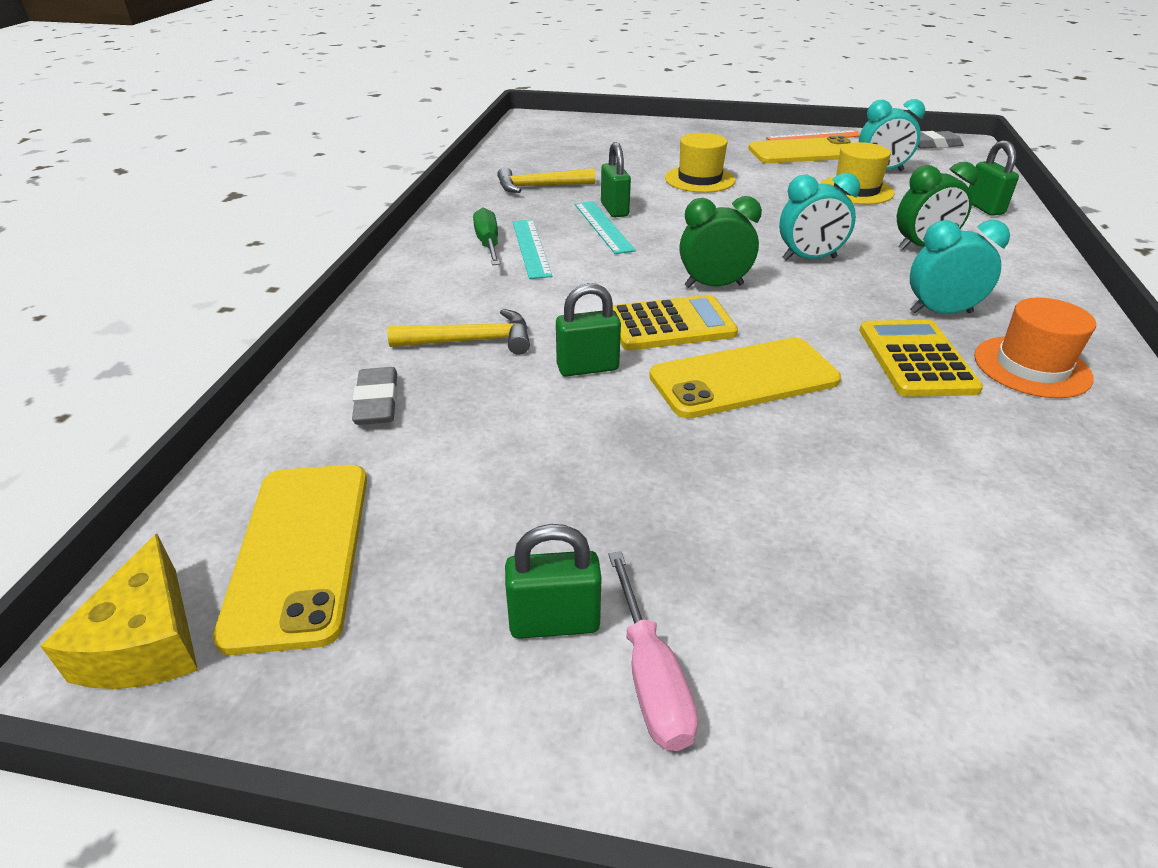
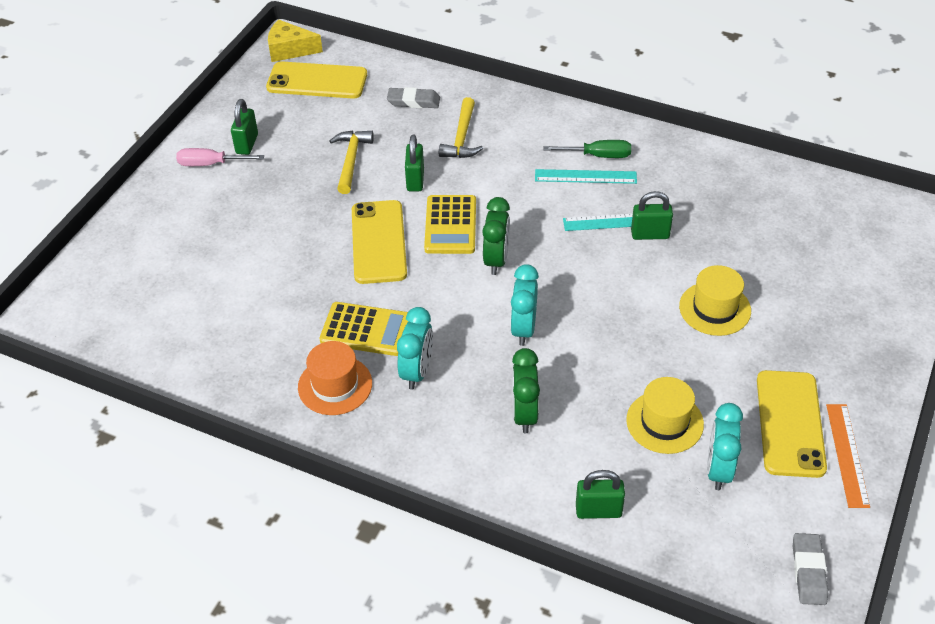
camera: 105 degrees right, 10 degrees up
yellow hammer [497,167,596,193] -> yellow hammer moved to [330,130,374,194]

